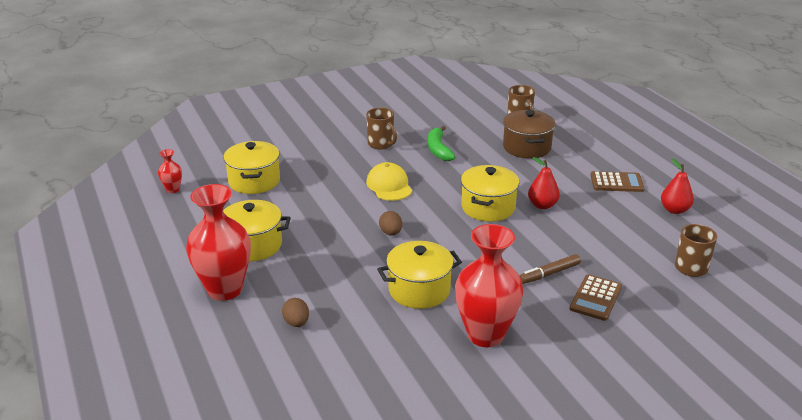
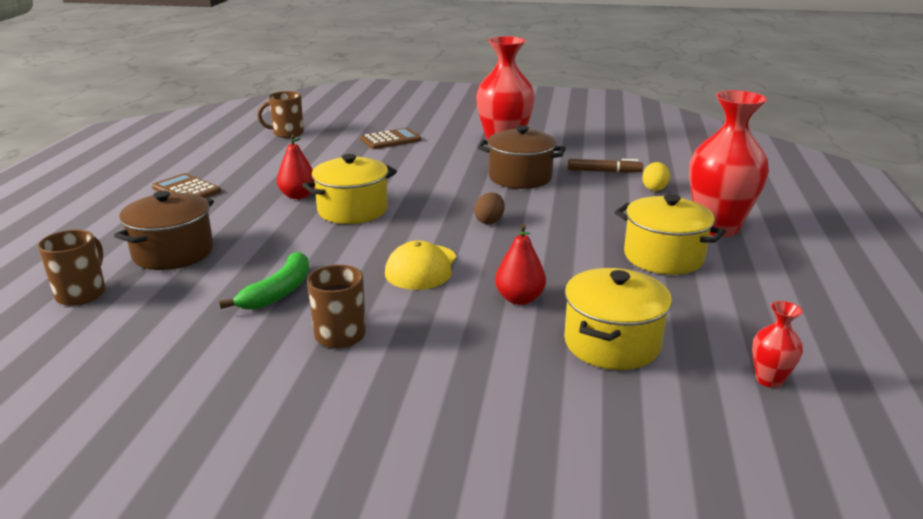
camera: 145 degrees left, 5 degrees down
brown egg [282,298,309,327] -> yellow egg [642,162,670,191]
yellow pot [377,241,462,309] -> brown pot [478,125,566,189]
brown marker [519,254,581,284] -> brown marker moved to [568,159,643,173]
red pear [661,159,694,214] -> red pear moved to [495,224,546,305]

